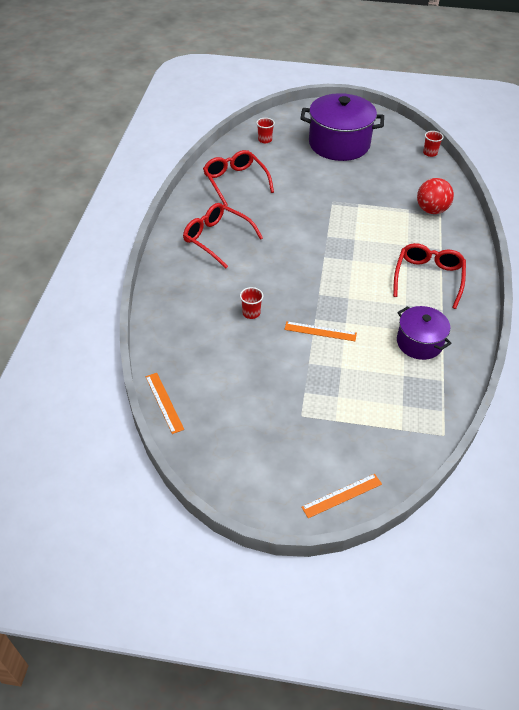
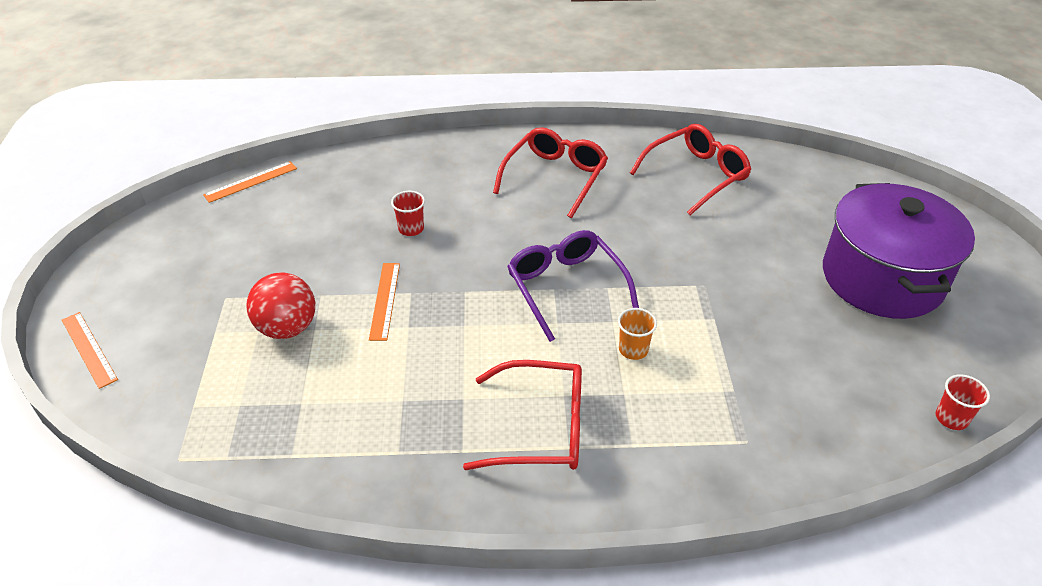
camera: 80 degrees right, 5 degrees down
red cup [256,118,275,143] -> none
purple pot [397,306,452,360] -> none
red ball [417,178,454,214] -> red ball moved to [246,272,315,339]
none -> purple glasses [507,230,639,342]
none -> orange cup [618,308,657,360]

